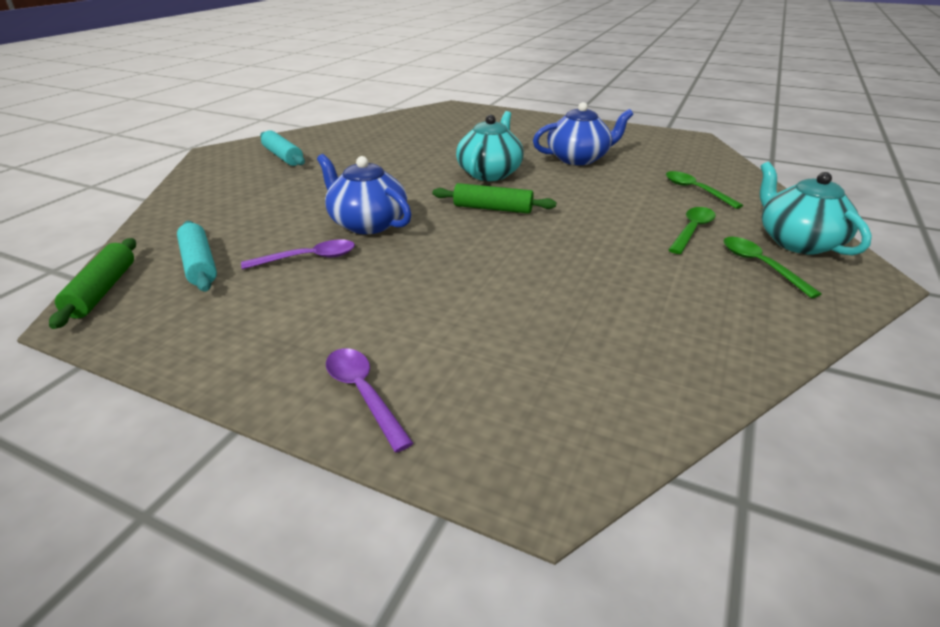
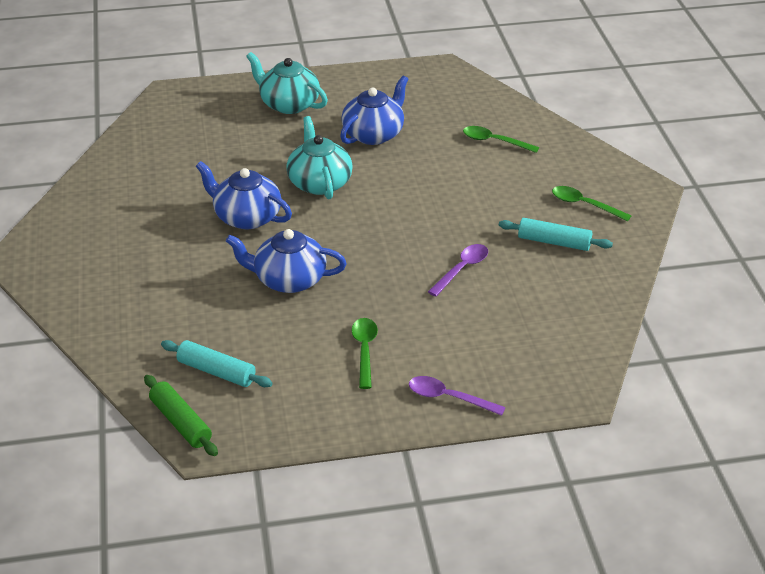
camera: 35 degrees left, 5 degrees up
purple spoon [241,239,355,270] -> purple spoon moved to [428,244,488,297]
turquoise rolling pin [260,130,305,166] -> turquoise rolling pin moved to [499,218,613,251]
green rolling pin [432,183,556,214] -> none
green spoon [668,207,716,254] -> green spoon moved to [351,318,378,389]
turquoise teapot [760,162,872,256] -> turquoise teapot moved to [246,52,328,114]
none -> blue teapot [196,161,292,229]

